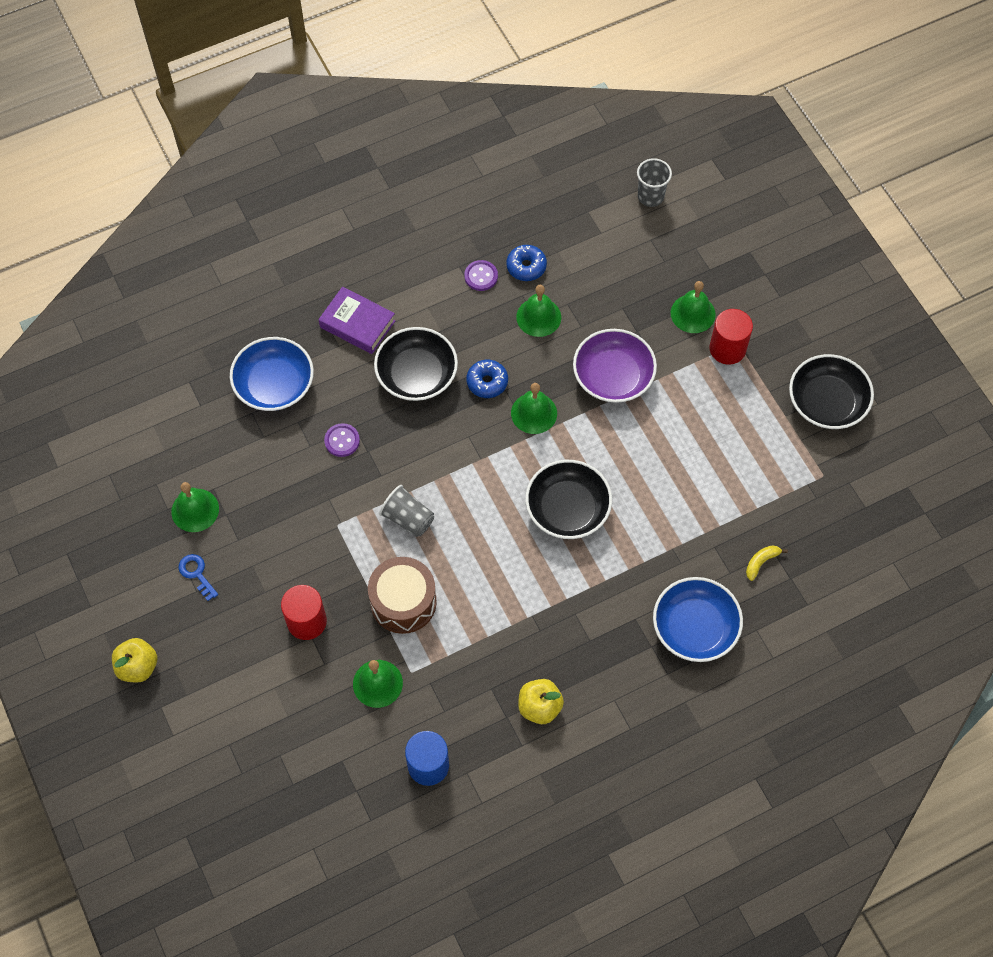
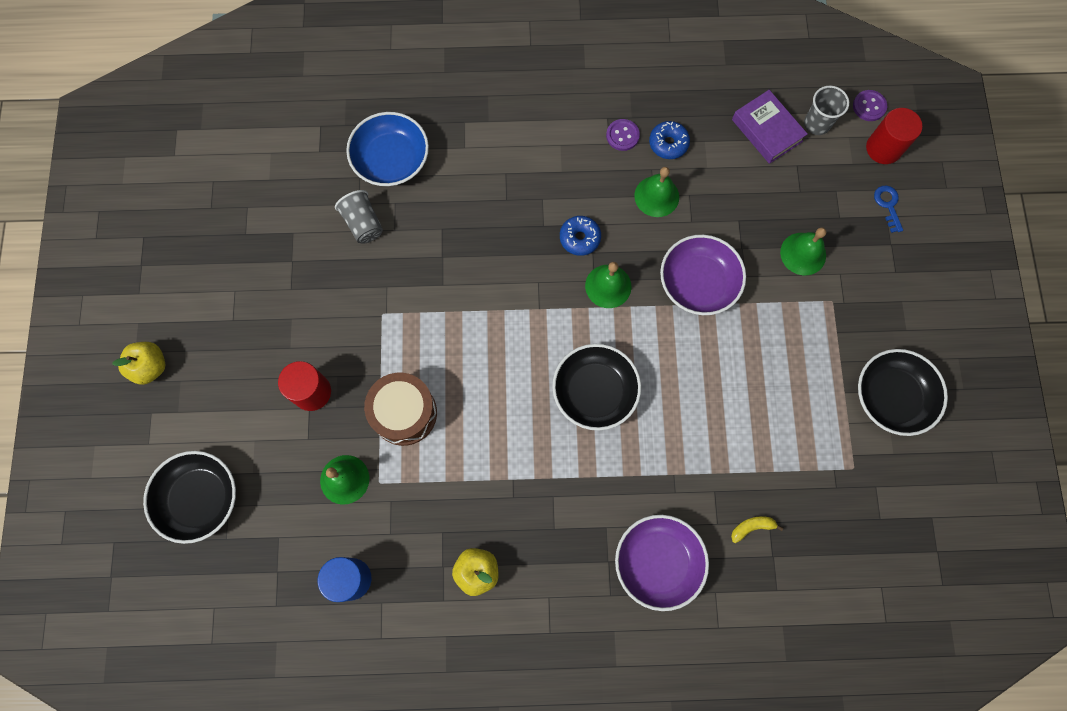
camera: 25 degrees right, 10 degrees up
green bell [171,482,219,532] -> none
blue key [178,554,218,601] -> blue key moved to [874,185,903,233]
purple book [318,287,395,354] -> purple book moved to [732,90,808,164]
purple button [324,423,360,457] -> purple button moved to [853,90,887,121]
black bowl [374,327,458,401] -> black bowl moved to [143,451,236,544]
grey cup [379,485,434,537] -> grey cup moved to [335,190,383,244]
blue bowl [653,577,743,662] -> purple bowl [615,515,709,611]
red cylinder [709,309,753,365] -> red cylinder moved to [866,108,922,164]

